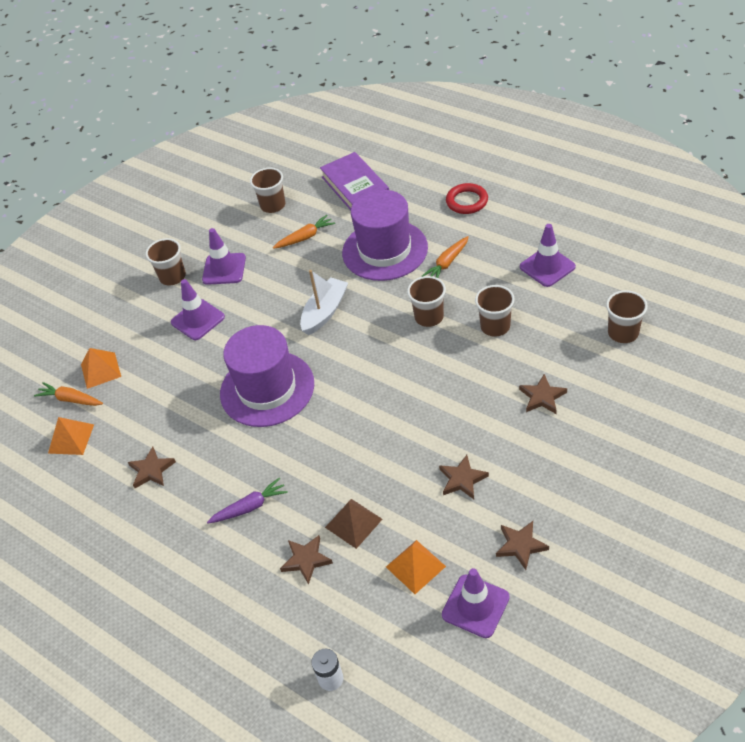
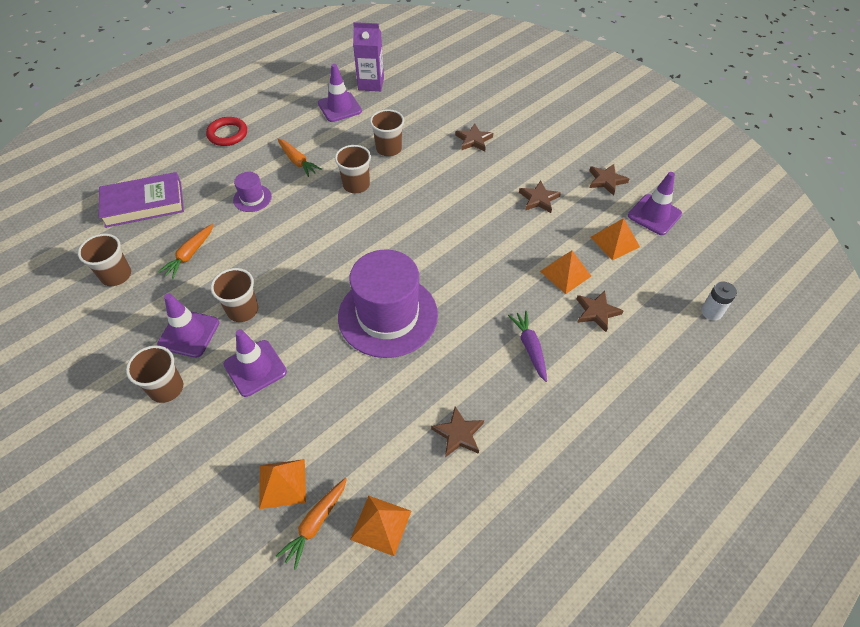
camera: 85 degrees left, 5 degrees up
orange carrot [273,215,335,249] -> orange carrot turned 135 degrees counterclockwise [158,224,213,279]
white boat [300,270,348,335] -> none
brown pyramid [325,499,382,549] -> orange pyramid [540,251,591,294]
purple hat [342,190,428,281] -> purple hat [233,172,272,212], size x0.44
brown cup [606,290,648,343] -> brown cup moved to [211,268,258,322]
none -> purple carton [353,22,384,91]

